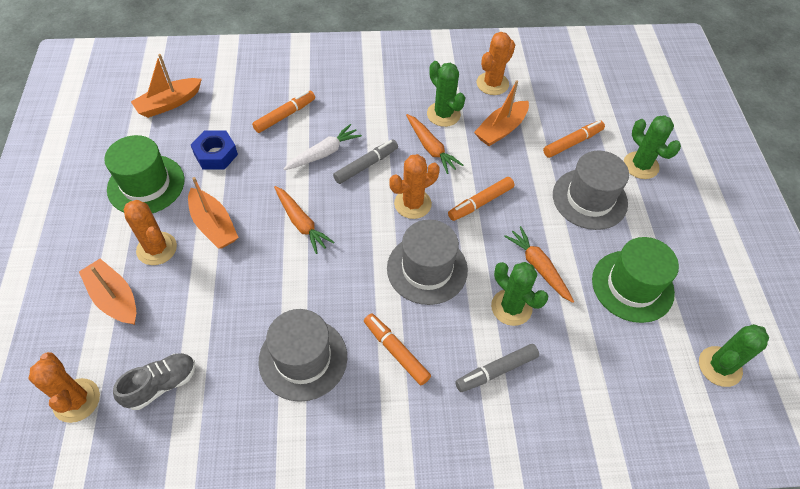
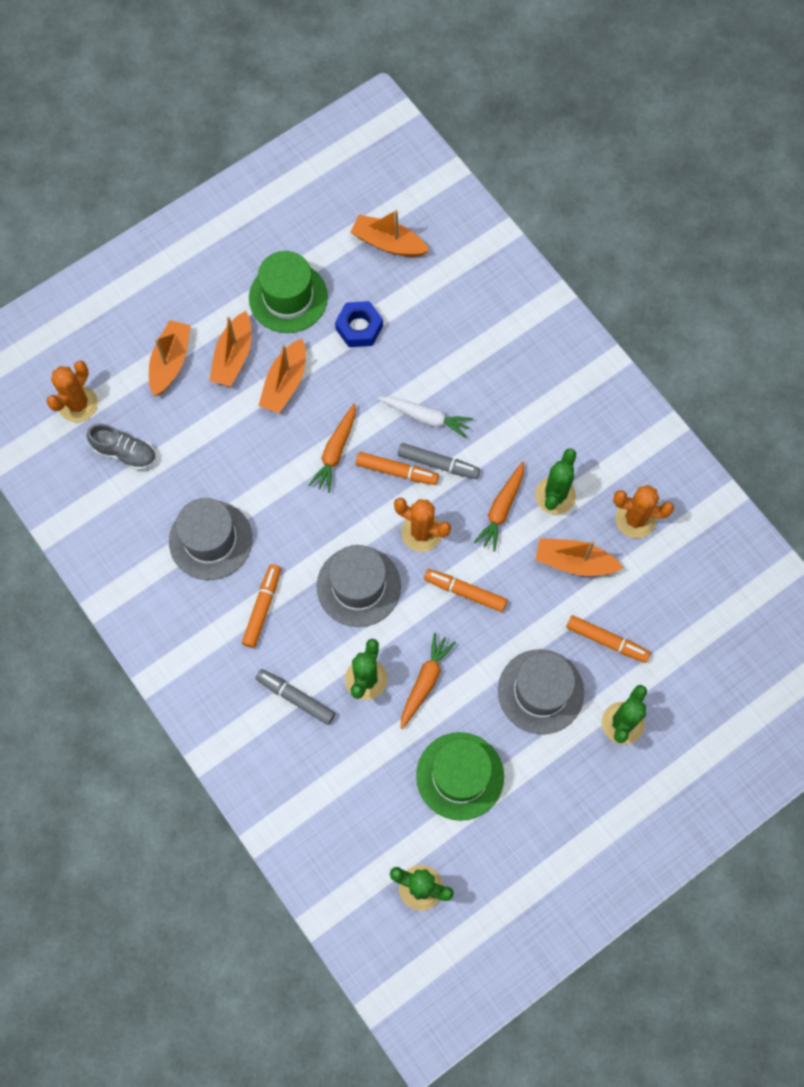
camera: 60 degrees right, 15 degrees up
orange cactus [124,200,177,265] -> orange boat [209,311,251,387]
orange marker [252,91,315,133] -> orange marker moved to [356,452,439,485]

